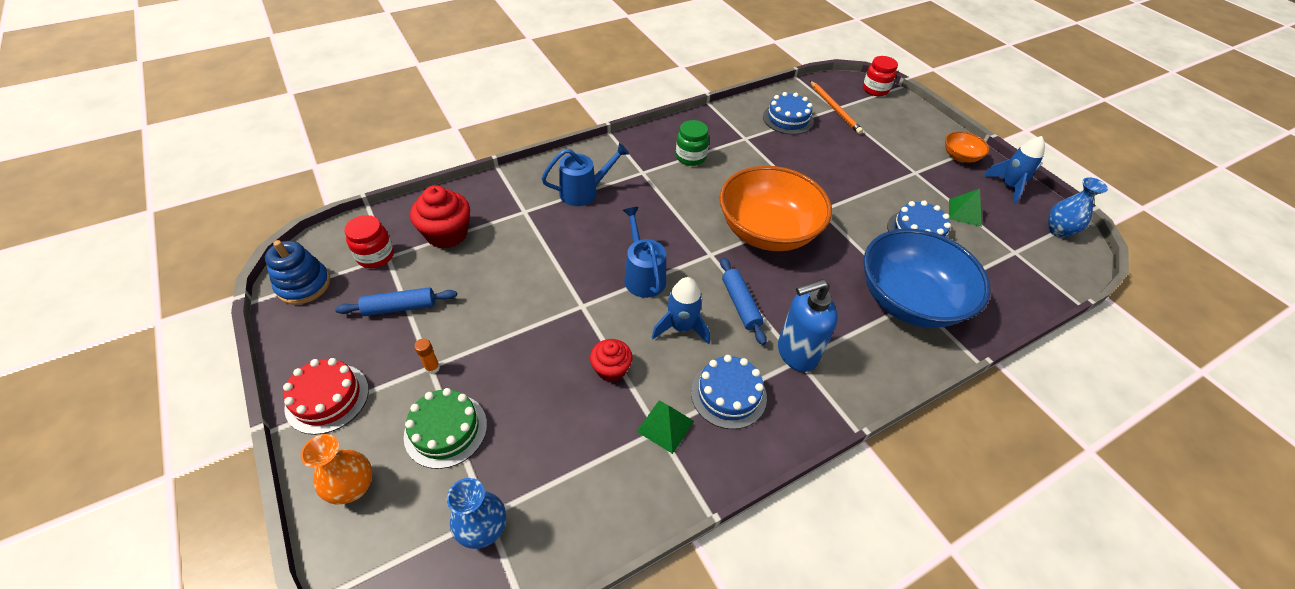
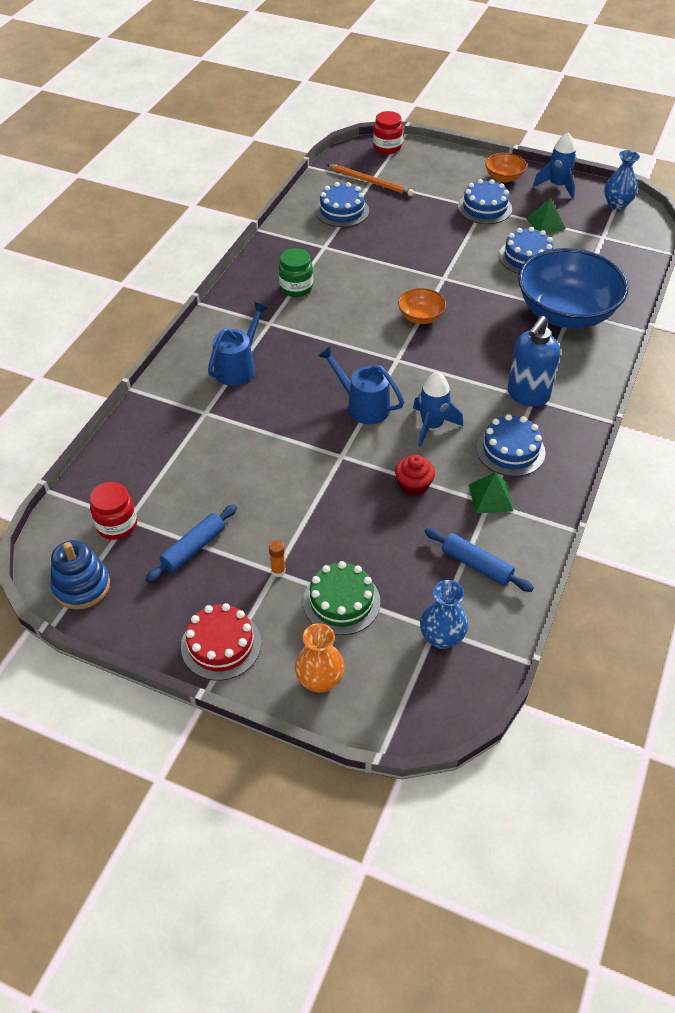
camera: 35 degrees left, 0 degrees up
red cupcake [410,185,470,248] -> none
orange bowl [719,166,832,251] -> orange bowl [398,288,446,324], size x0.45
blue rolling pin [720,257,767,345] -> blue rolling pin moved to [425,528,534,592]
none -> blue cake [458,179,512,224]

